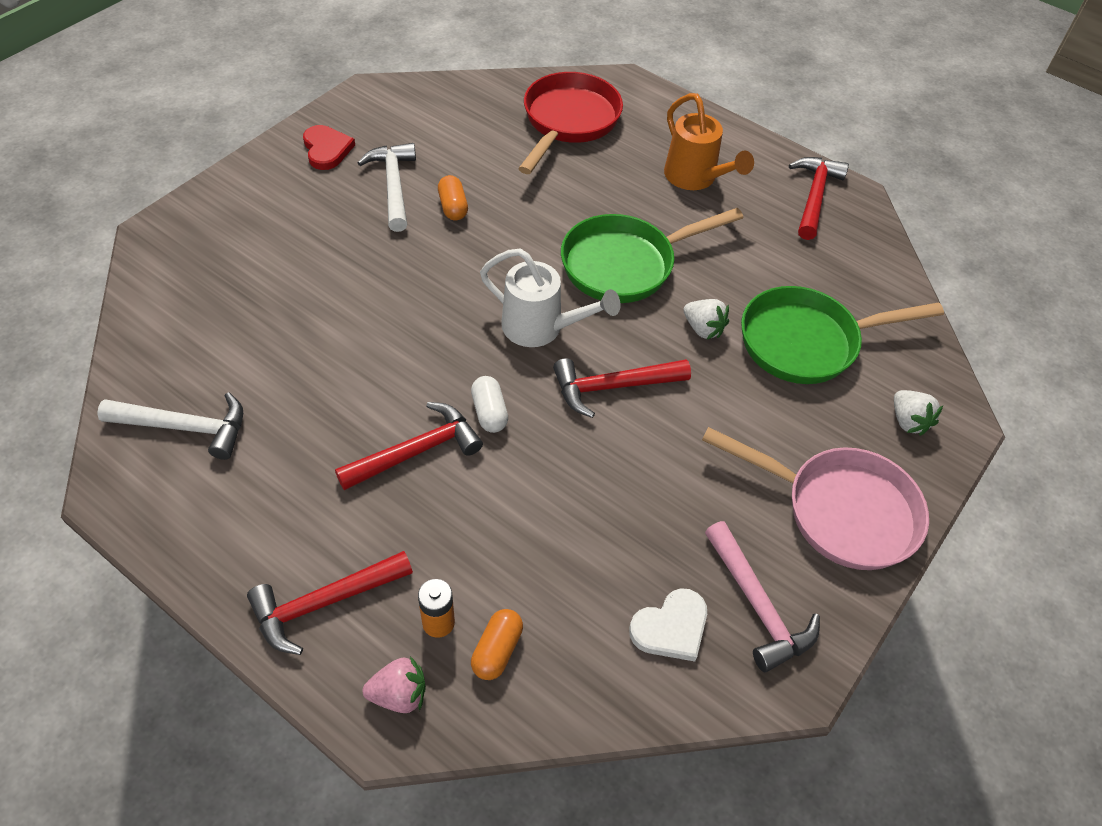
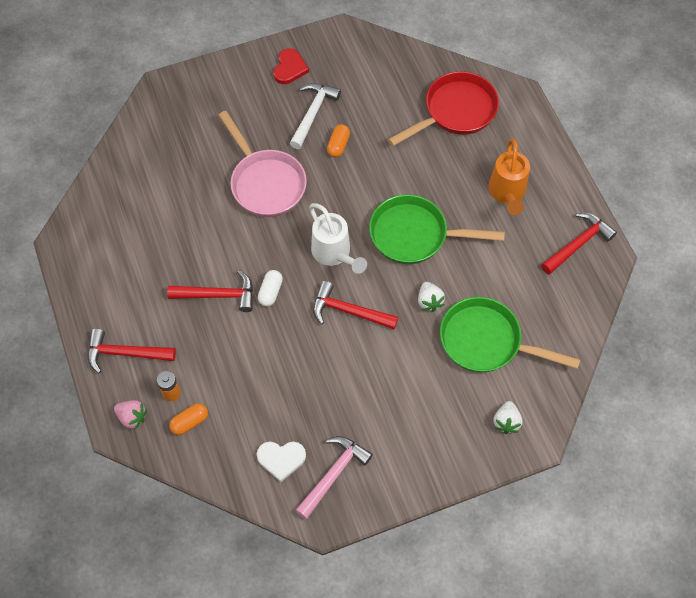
camera: 35 degrees right, 10 degrees up
white hammer [97,392,243,460] -> none
pink pan [702,427,929,570] -> pink pan moved to [218,111,307,217]
pink hammer [705,521,820,672] -> pink hammer turned 150 degrees counterclockwise [295,436,373,519]

